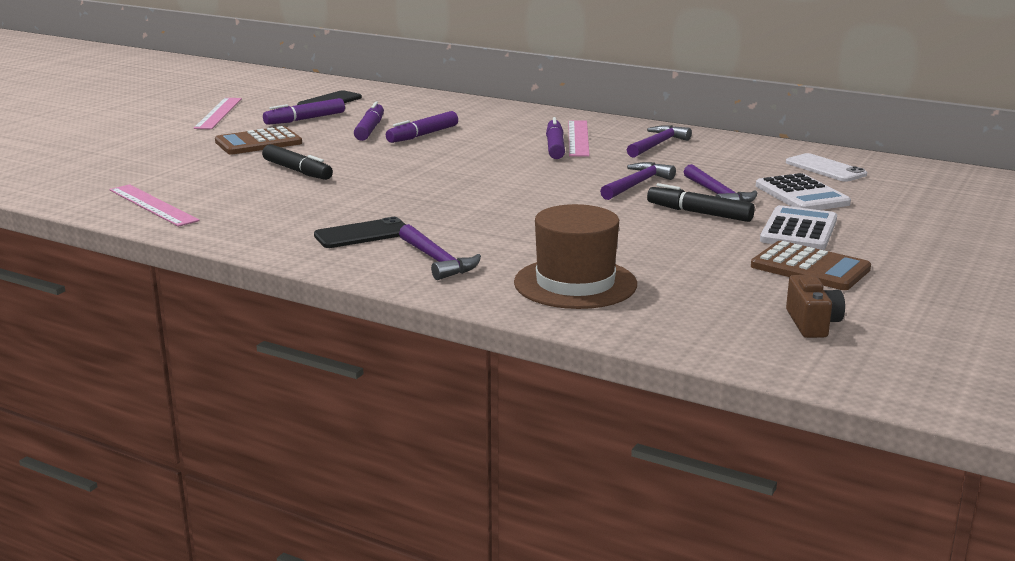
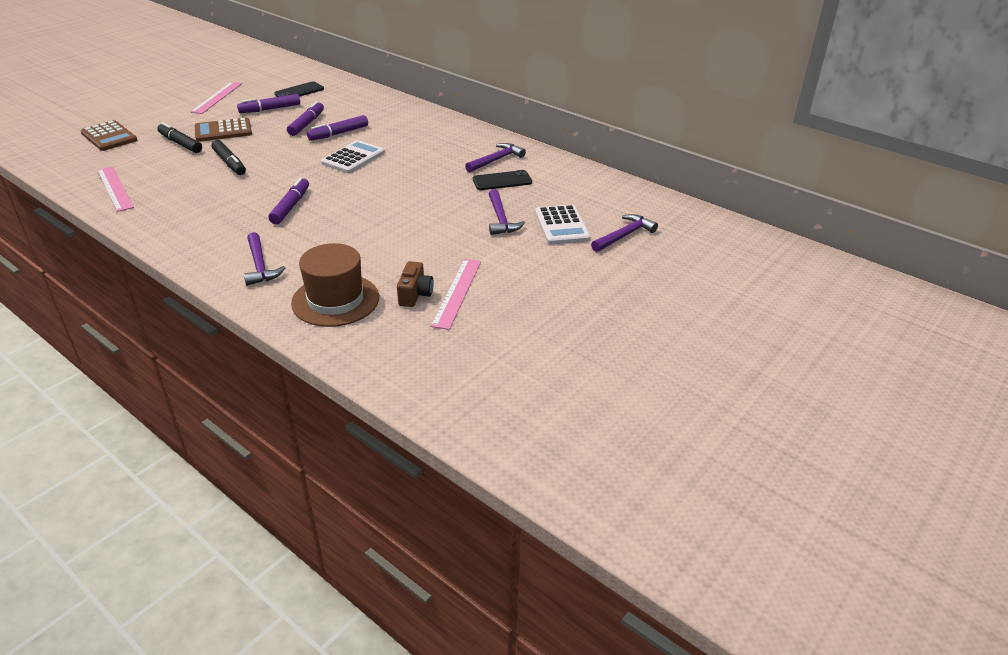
camera: 10 degrees right, 15 degrees up
black phone [314,217,406,248] -> black phone moved to [473,170,532,190]
purple marker [546,117,565,159] -> purple marker moved to [268,177,309,224]
pink ruler [568,120,590,157] -> pink ruler moved to [431,259,481,330]
purple hammer [600,162,676,200] -> purple hammer moved to [591,214,658,252]
black marker [647,183,755,222] -> black marker moved to [157,122,202,153]
brown calculator [751,241,871,290] -> brown calculator moved to [81,120,137,151]
white calculator [760,205,837,250] -> white calculator moved to [321,140,385,173]
white phone [786,153,867,182] -> none
brown camera [786,275,845,338] -> brown camera moved to [397,261,434,307]

